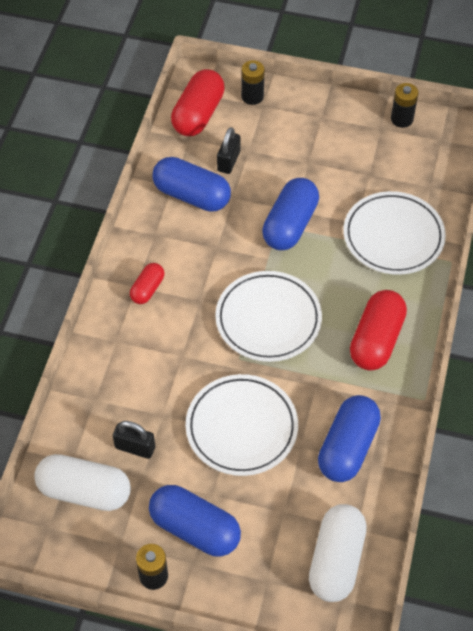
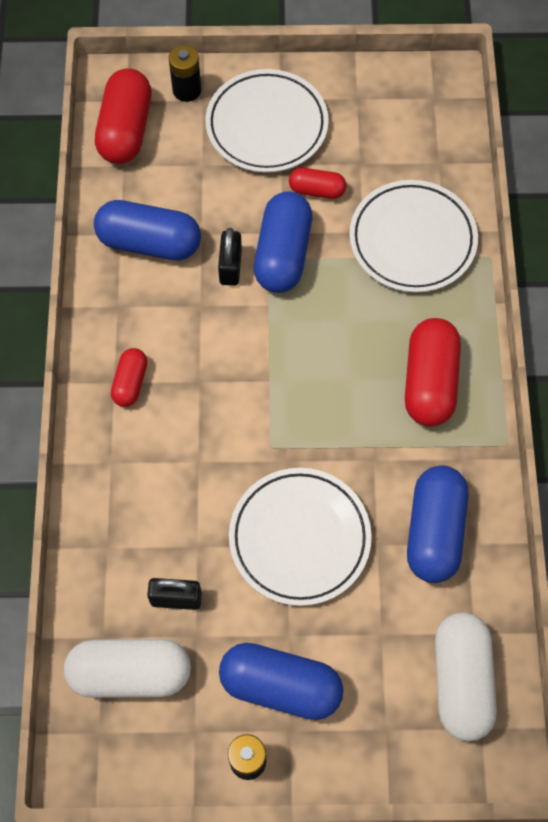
camera: 15 degrees left, 10 degrees up
white plate [215,271,322,362] -> white plate moved to [206,69,329,173]
black padlock [217,127,240,174] -> black padlock moved to [218,228,242,286]
black battery [391,83,419,128] -> none
none -> red capsule [289,168,346,199]

